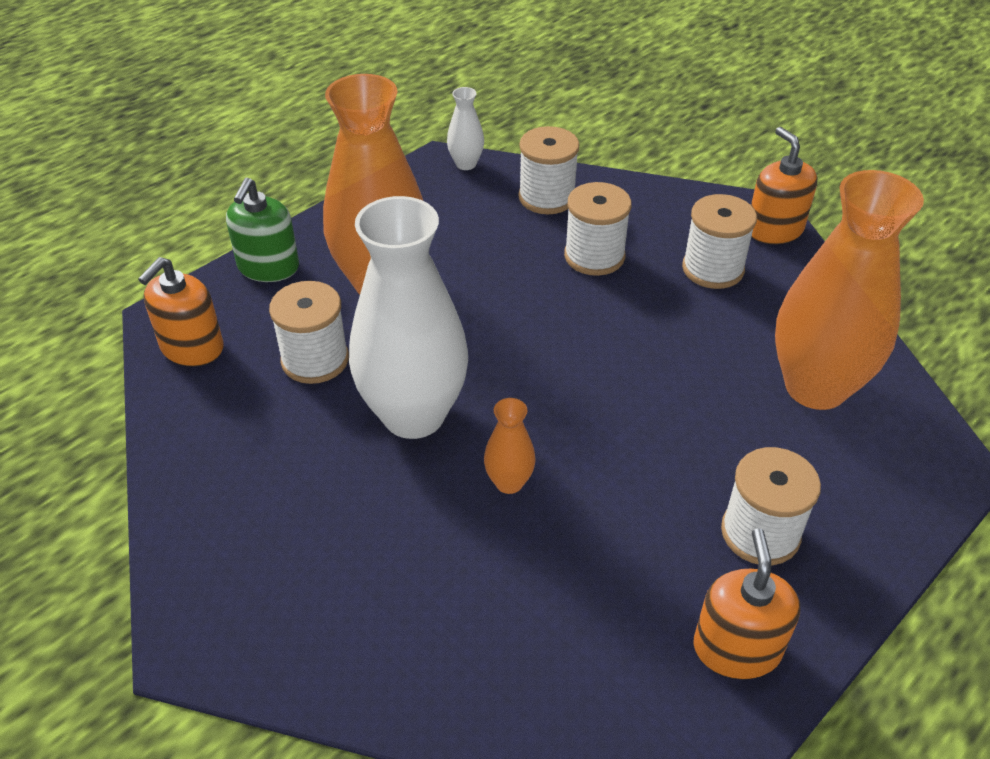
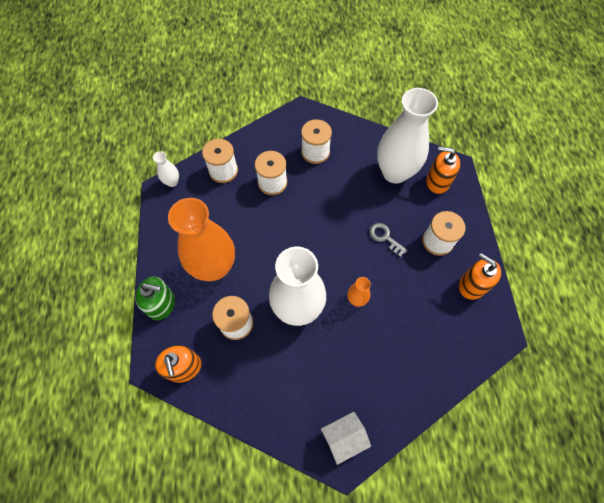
camera: 50 degrees left, 20 degrees up
green soap dispenser [226,177,299,282] -> green soap dispenser turned 45 degrees counterclockwise [135,277,175,320]
orange soap dispenser [751,127,818,244] -> orange soap dispenser moved to [426,146,460,194]
orange vase [775,170,924,410] -> white vase [377,88,438,184]
none -> white house [321,412,371,465]
none -> grey key [369,223,408,257]

